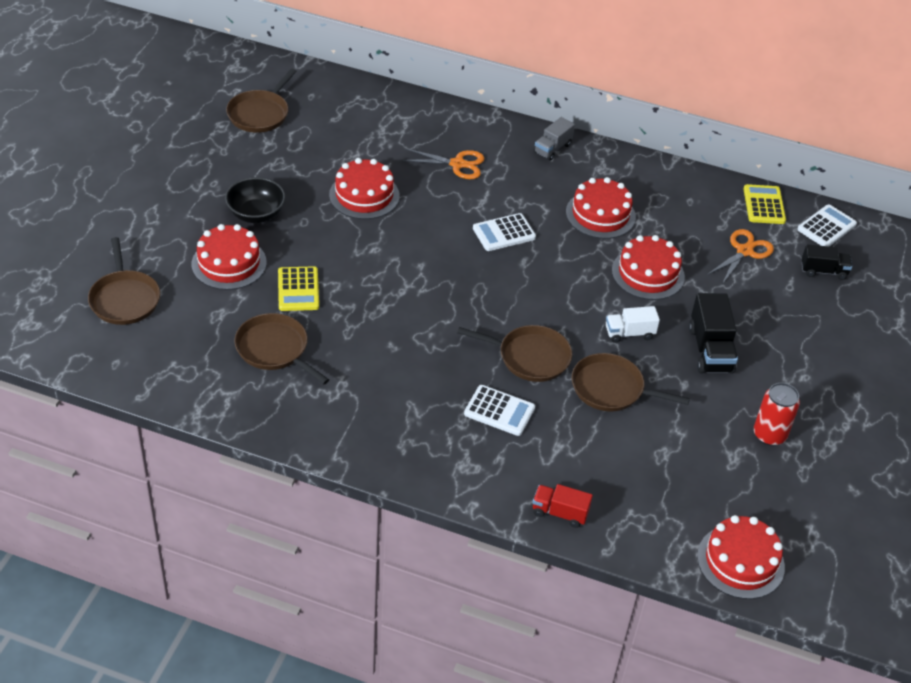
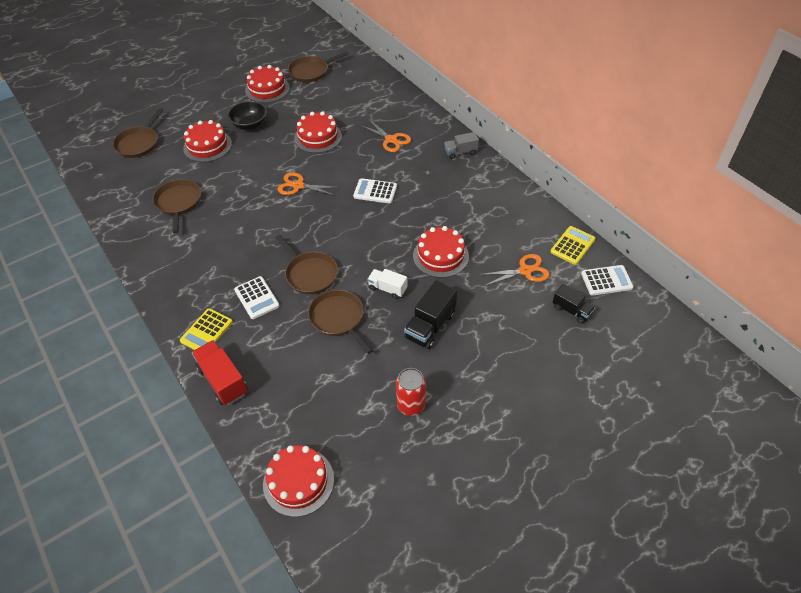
camera: 40 degrees right, 5 degrees up
yellow calculator [278,266,319,311] -> yellow calculator moved to [180,308,233,350]
red truck [533,484,593,528] -> red truck [192,340,248,405], size x1.57
red cake [566,177,636,239] -> red cake moved to [245,65,290,103]
none -> orange scissors [278,172,340,196]

